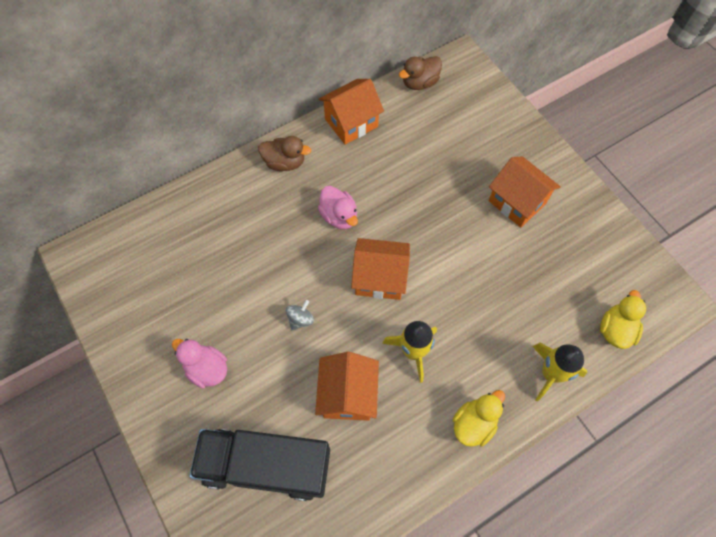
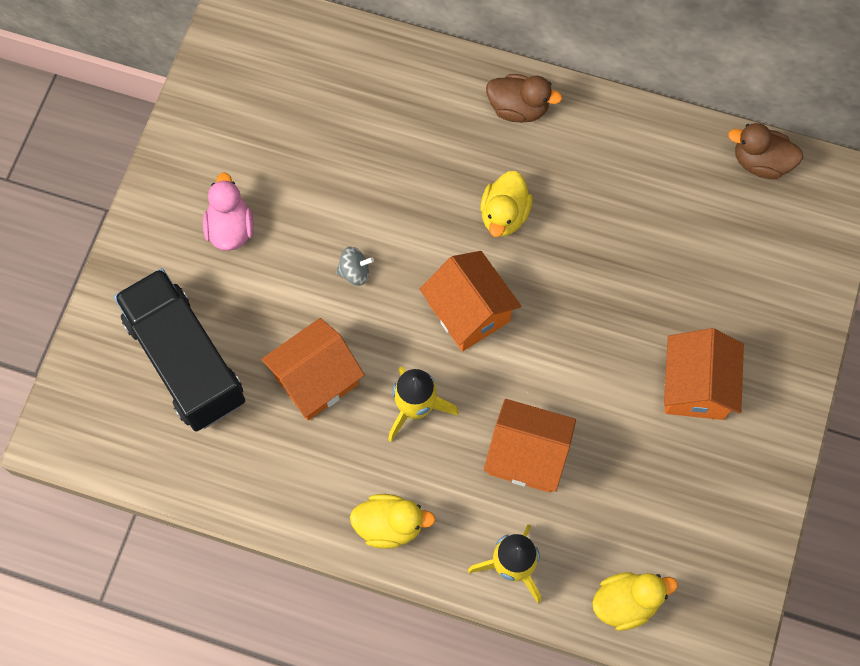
camera: 50 degrees right, 5 degrees up
brown duck [258,136,311,171] -> brown duck turned 45 degrees counterclockwise [486,74,562,122]
pink duck [318,186,358,229] -> yellow duck [480,171,532,237]
orange house [319,79,384,145] -> orange house moved to [484,399,576,492]

